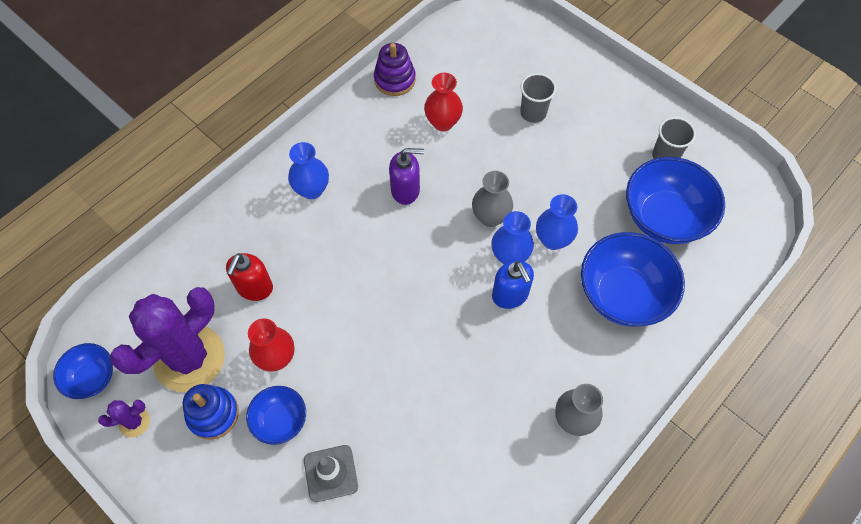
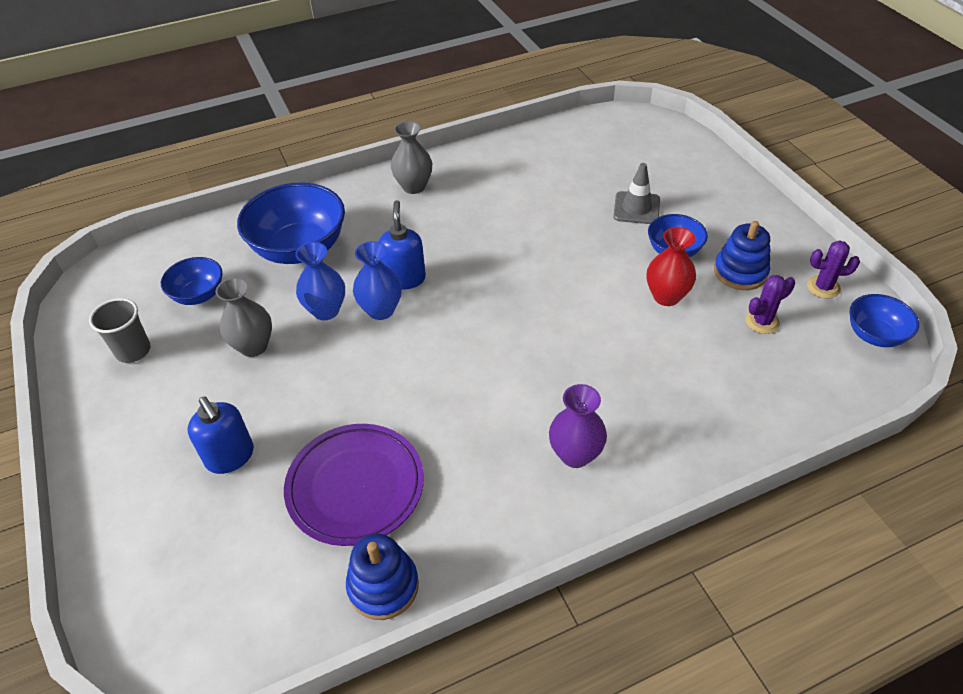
camera: 155 degrees left, 15 degrees down
purple cactus [110,287,225,392] -> purple cactus [745,275,795,334], size x0.42
red soap dispenser [226,253,273,301] -> none
blue vase [288,142,329,199] -> purple vase [549,384,607,468]
purple stacking toy [374,43,416,96] -> blue stacking toy [346,534,419,620]
purple soap dispenser [389,148,424,205] -> none
red vase [424,73,463,131] -> purple plate [284,424,424,546]
grey vase [472,171,513,227] -> grey vase moved to [216,277,272,357]
grey cup [520,73,556,123] -> blue soap dispenser [188,396,254,474]
blue bowl [626,157,725,244] -> blue bowl [161,257,222,305], size x0.55

